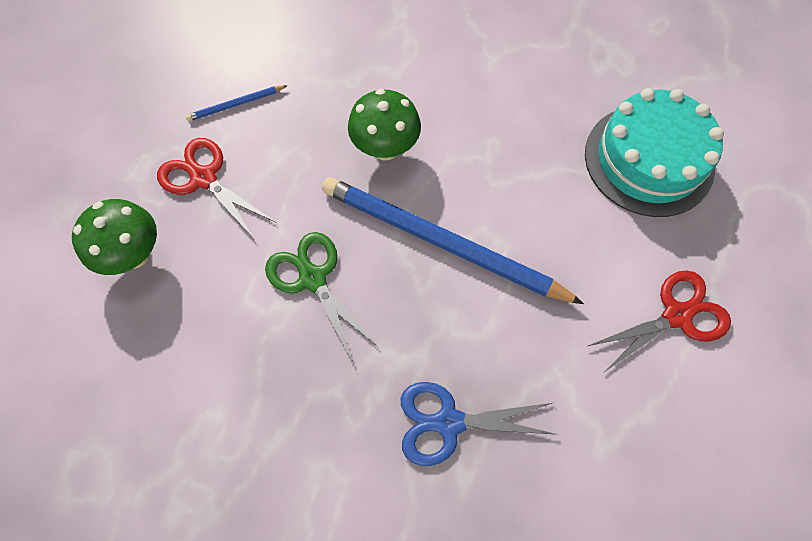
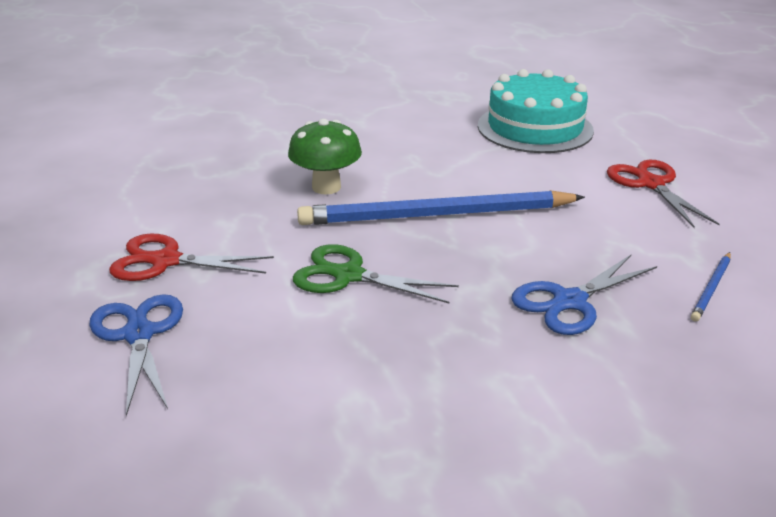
camera: 35 degrees left, 35 degrees down
green mushroom [72,199,157,275] -> blue scissors [89,294,183,416]
blue pencil [185,85,288,121] -> blue pencil moved to [691,252,731,322]
red scissors [588,271,731,372] -> red scissors turned 45 degrees counterclockwise [607,160,720,228]

